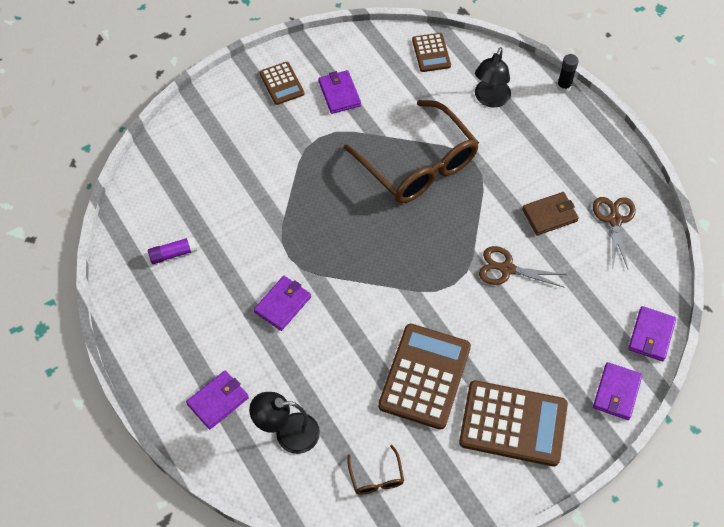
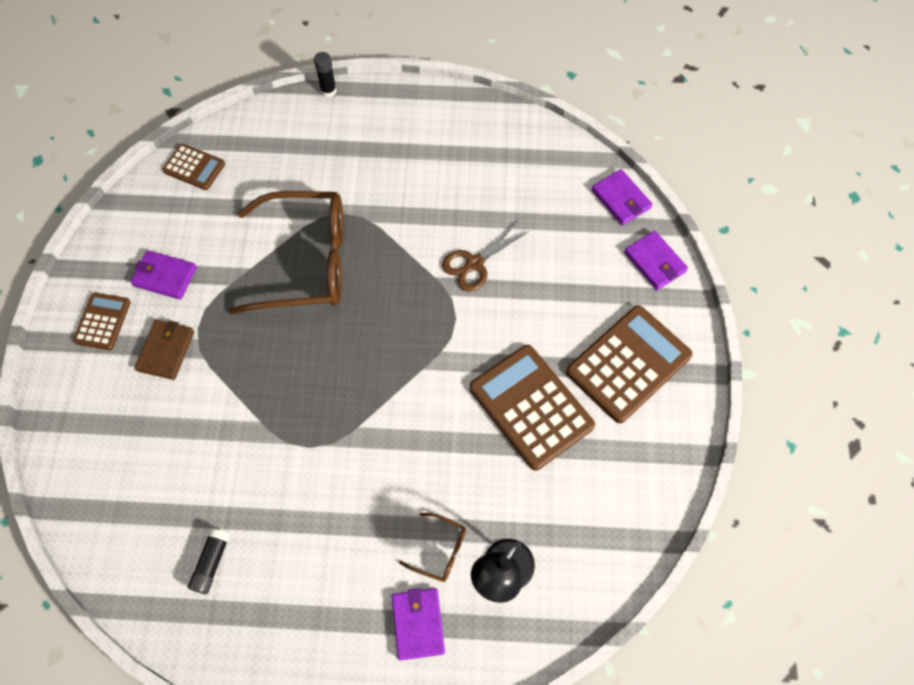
camera: 55 degrees left, 5 degrees up
purple glue stick [148,236,197,264] -> black glue stick [188,529,230,594]
purple wallet [254,276,311,331] -> none
brown calculator [260,62,304,105] -> brown calculator turned 90 degrees counterclockwise [73,292,131,350]
brown glasses [347,445,404,495] -> brown glasses moved to [399,513,466,582]
black lamp [475,47,511,107] -> none
brown wallet [522,192,579,235] -> brown wallet moved to [135,320,194,380]
brown scissors [593,197,636,269] -> none

